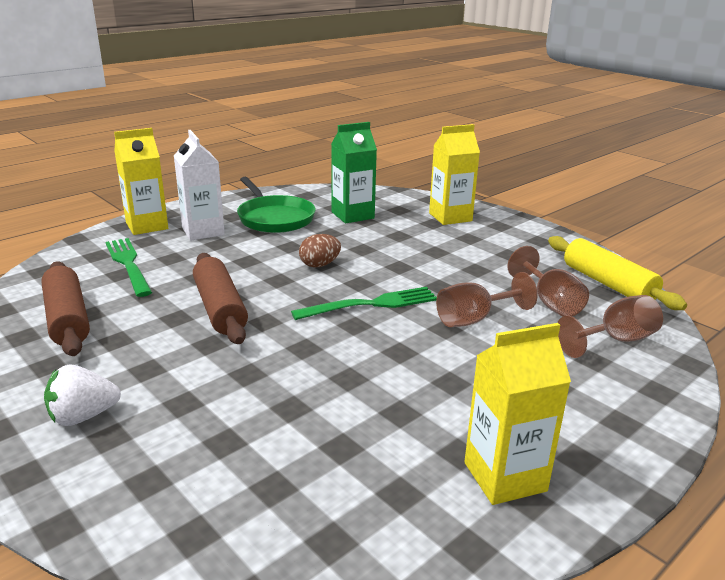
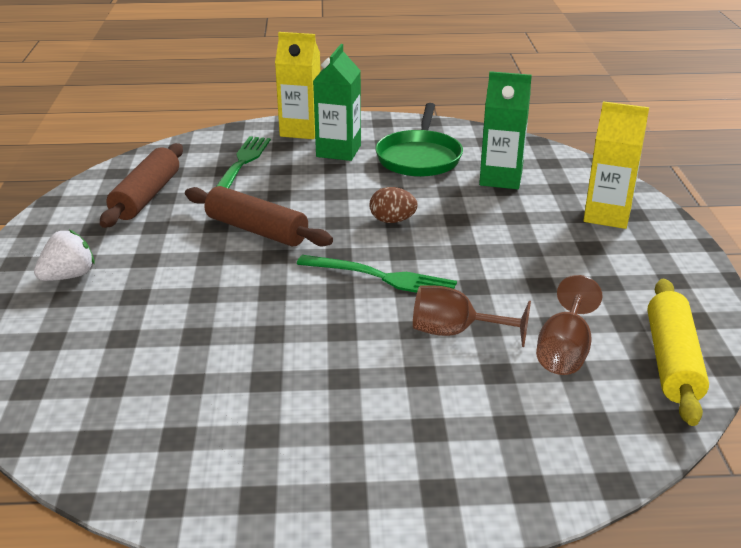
camera: 40 degrees right, 5 degrees up
white strawberry [44,365,121,426] -> white strawberry turned 120 degrees clockwise [34,230,95,281]
white carton [174,130,225,241] -> green carton [313,44,361,161]
brown rolling pin [193,253,248,344] -> brown rolling pin turned 75 degrees counterclockwise [185,186,333,247]
yellow carton [464,323,571,505] -> none
brown goblet [557,295,663,358] -> none

